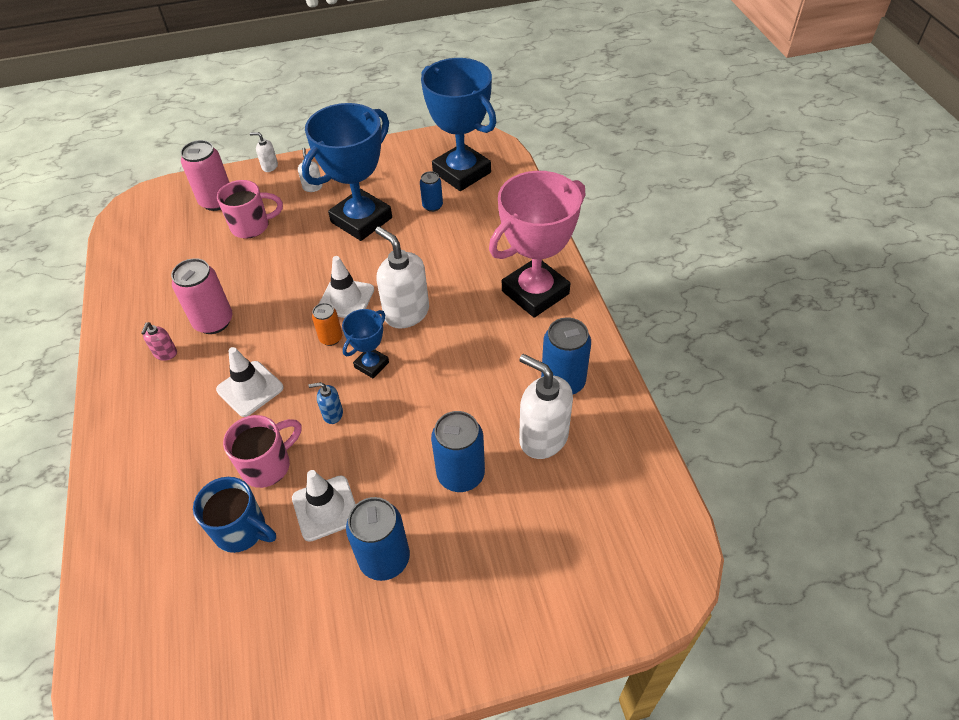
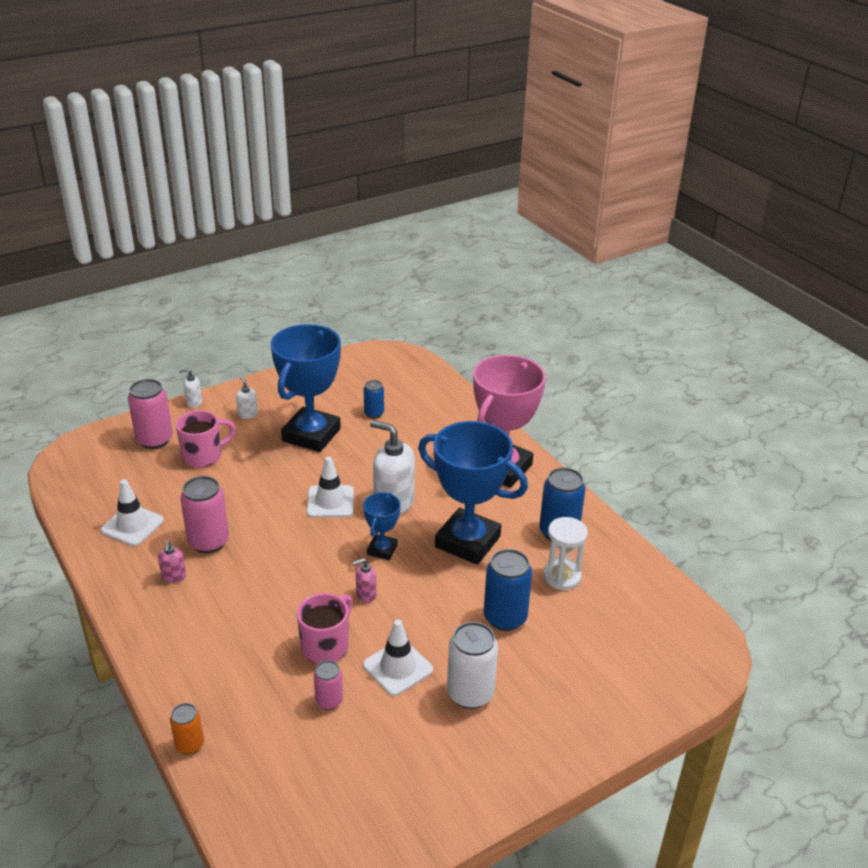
camera: 20 degrees left, 15 degrees down
blue mug [193,477,276,553] -> pink can [314,660,343,710]
white traffic cone [216,347,284,417] -> white traffic cone moved to [101,479,164,546]
blue soap dispenser [309,382,343,424] -> pink soap dispenser [352,558,377,603]
orange can [312,303,342,346] -> orange can moved to [170,703,204,754]
blue can [346,497,410,581] -> white can [447,622,498,709]
blue trophy [421,58,497,191] -> blue trophy moved to [418,421,528,565]
white soap dispenser [519,354,573,459] -> white hourglass [543,517,588,590]

